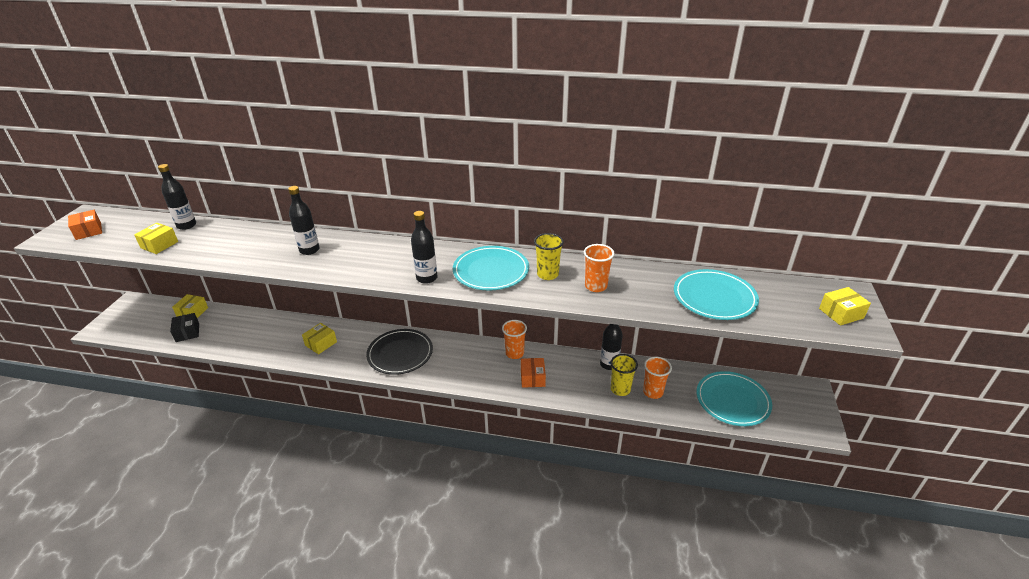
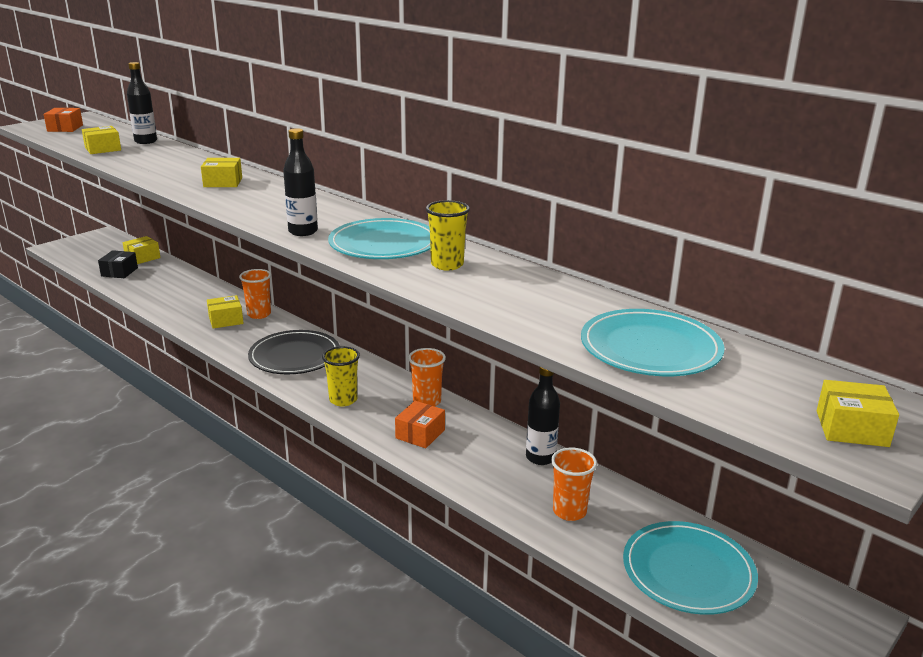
camera: 30 degrees right, 10 degrees down
black bottle [288,186,320,255] -> yellow box [201,158,242,187]
orange cup [584,244,614,292] -> orange cup moved to [239,269,271,319]
yellow cup [610,354,638,396] -> yellow cup moved to [322,346,360,406]

